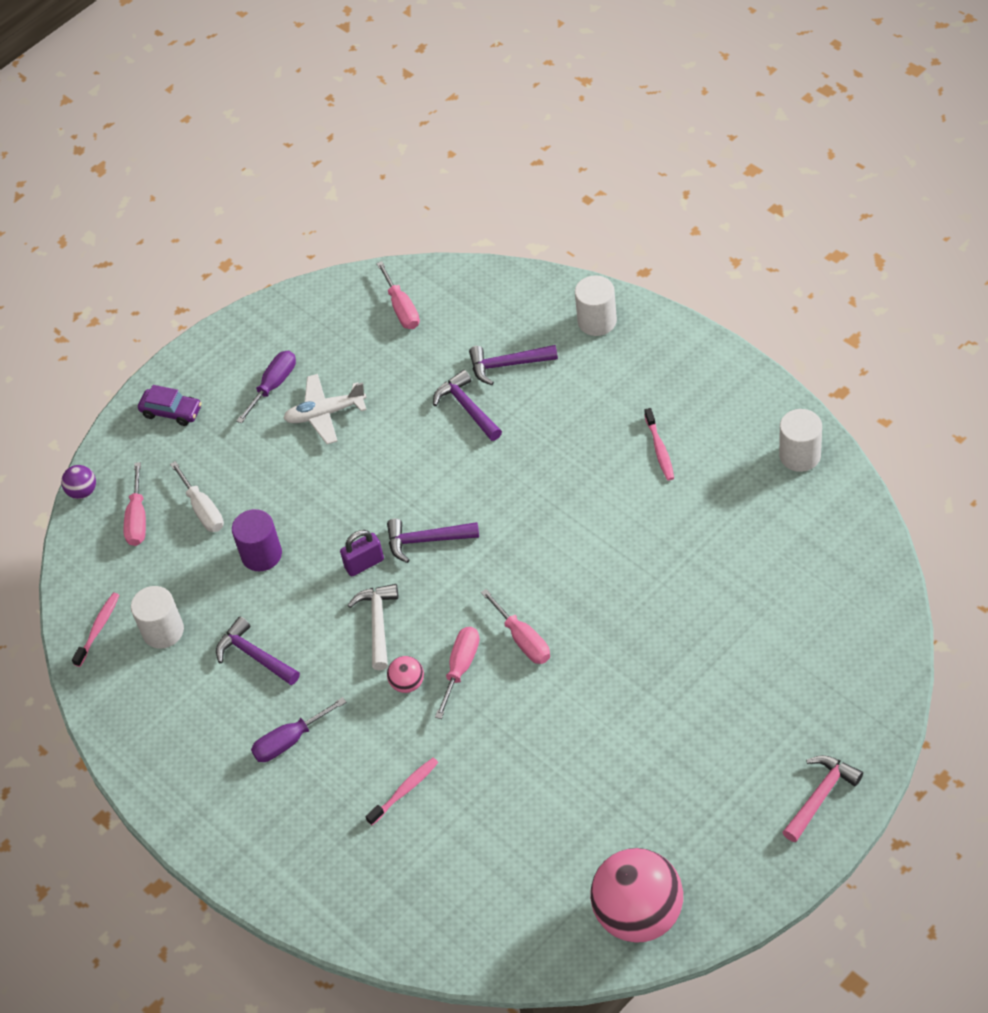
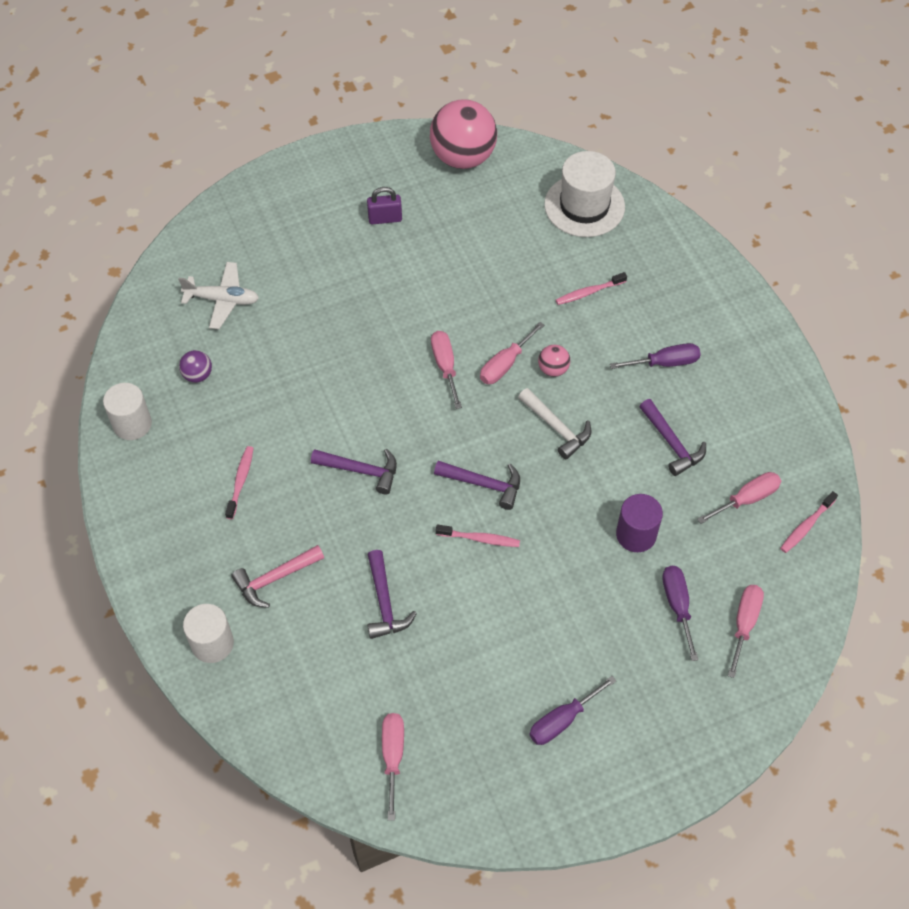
camera: 165 degrees left, 5 degrees up
purple ball [61,465,96,499] -> purple ball moved to [179,350,212,383]
white cylinder [131,586,184,649] -> pink screwdriver [697,472,781,524]
purple car [138,385,202,426] -> none
white screwdriver [170,461,224,532] -> purple screwdriver [662,566,699,661]
white plane [283,374,367,444] -> white plane moved to [178,262,259,329]
purple padlock [340,530,384,576] -> purple padlock moved to [367,187,402,224]
white hammer [347,584,398,670] -> white hammer turned 60 degrees counterclockwise [518,388,591,459]
purple hammer [469,345,558,385] -> purple hammer moved to [311,449,397,495]
pink hammer [782,755,863,842] -> pink hammer moved to [231,545,324,608]
none -> pink toothbrush [436,525,520,547]
none -> white hat [544,151,625,237]

